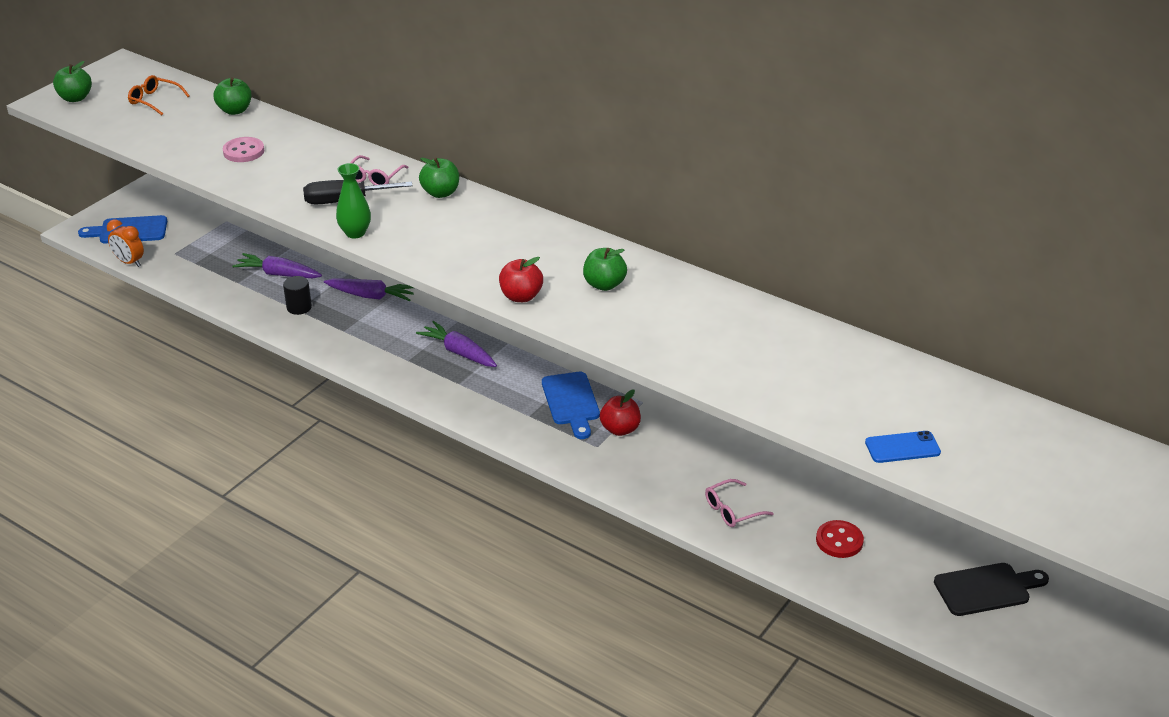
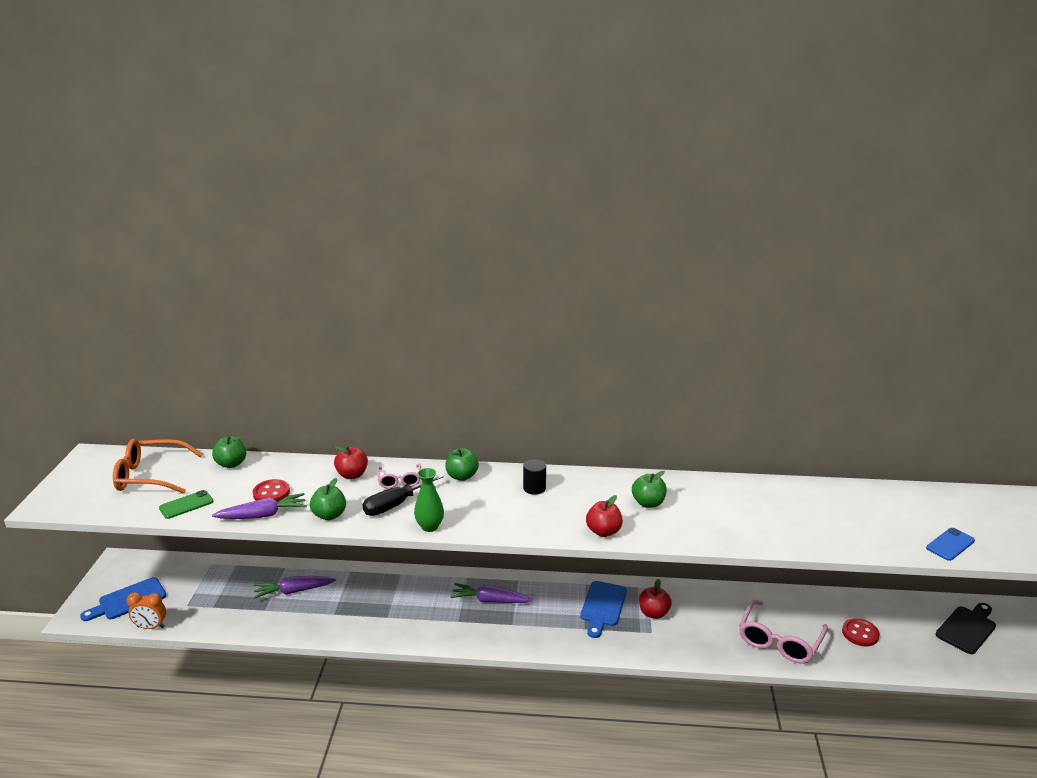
camera: 30 degrees left, 10 degrees down
green apple [53,61,92,102] -> green apple moved to [310,478,346,520]
orange glasses [128,75,190,115] -> orange glasses [113,439,203,494], size x1.78
pink button [223,137,265,162] -> red button [253,479,290,502]
black cylinder [283,276,312,315] -> black cylinder moved to [523,459,546,495]
purple carrot [324,278,414,301] -> purple carrot moved to [212,493,307,519]
blue cutting board [542,372,600,439] -> blue cutting board turned 60 degrees clockwise [580,581,627,638]
pink glasses [705,479,774,527] -> pink glasses [739,600,828,664], size x1.78
none -> green phone [159,490,213,519]
none -> red apple [334,446,368,479]

